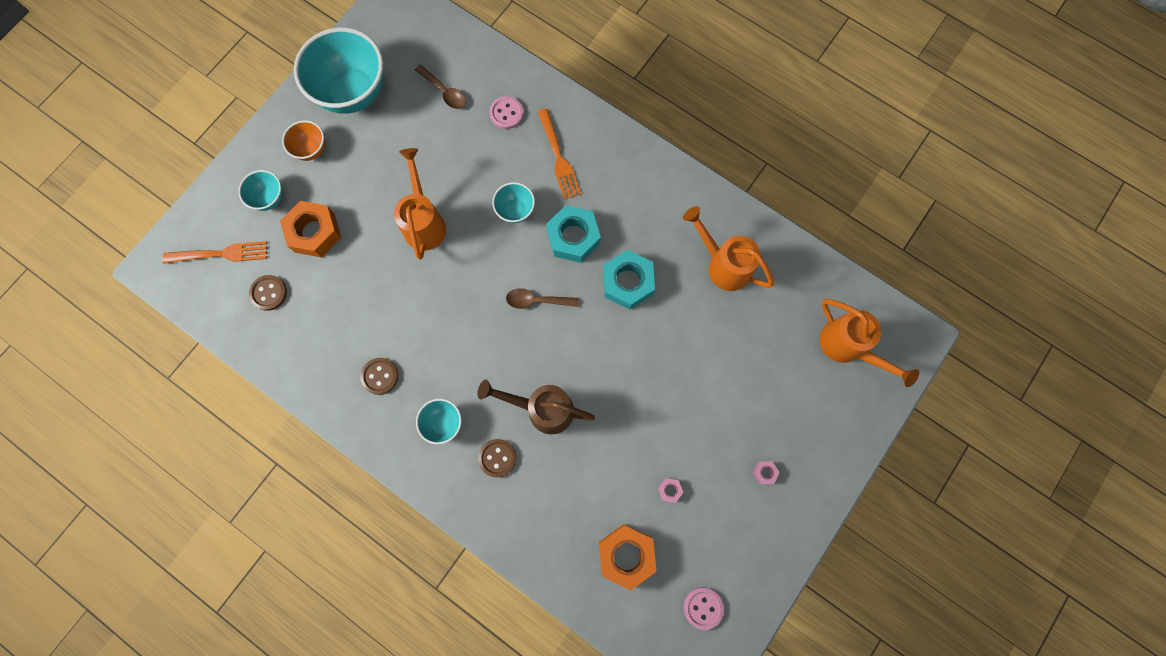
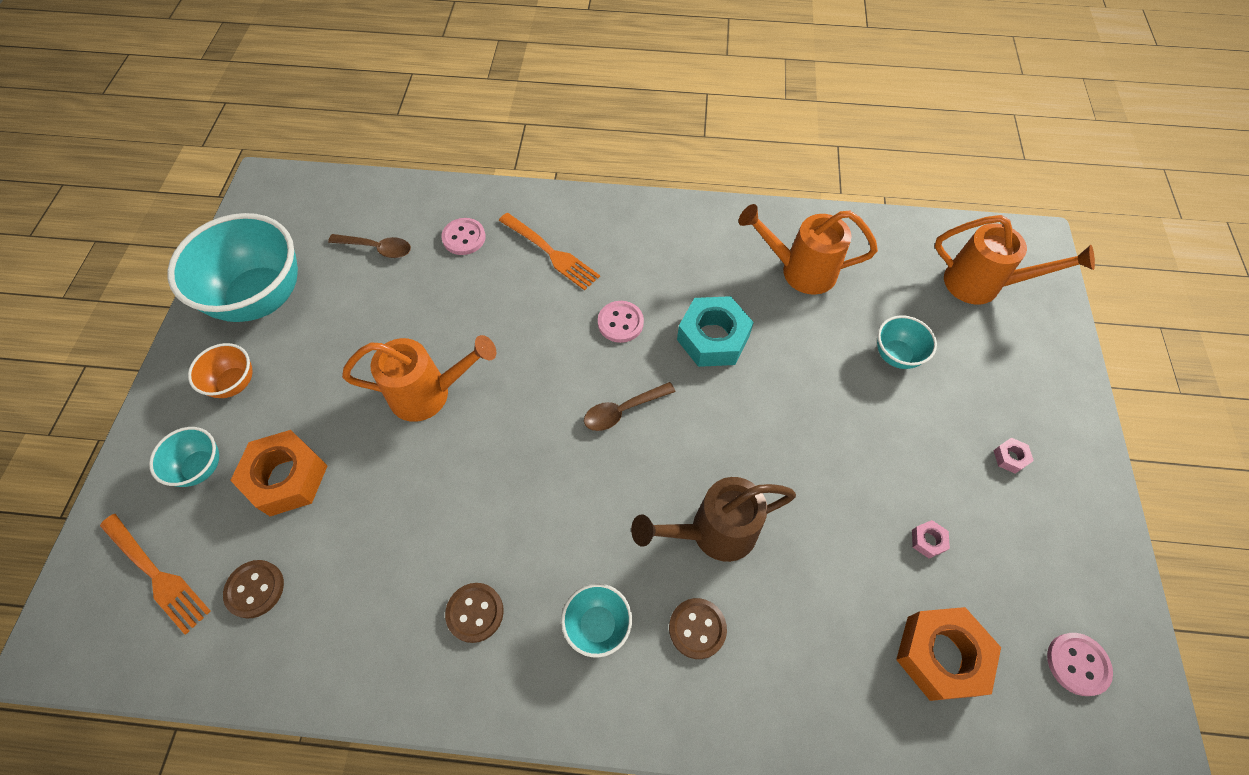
camera: 30 degrees left, 15 degrees down
orange fork [163,241,267,263] -> orange fork turned 75 degrees clockwise [100,514,211,634]
orange watering can [394,148,446,259] -> orange watering can turned 120 degrees clockwise [342,335,496,422]
turquoise bowl [492,182,535,223] -> turquoise bowl moved to [877,315,937,369]
turquoise nut [546,205,601,263] -> pink button [598,301,644,343]

